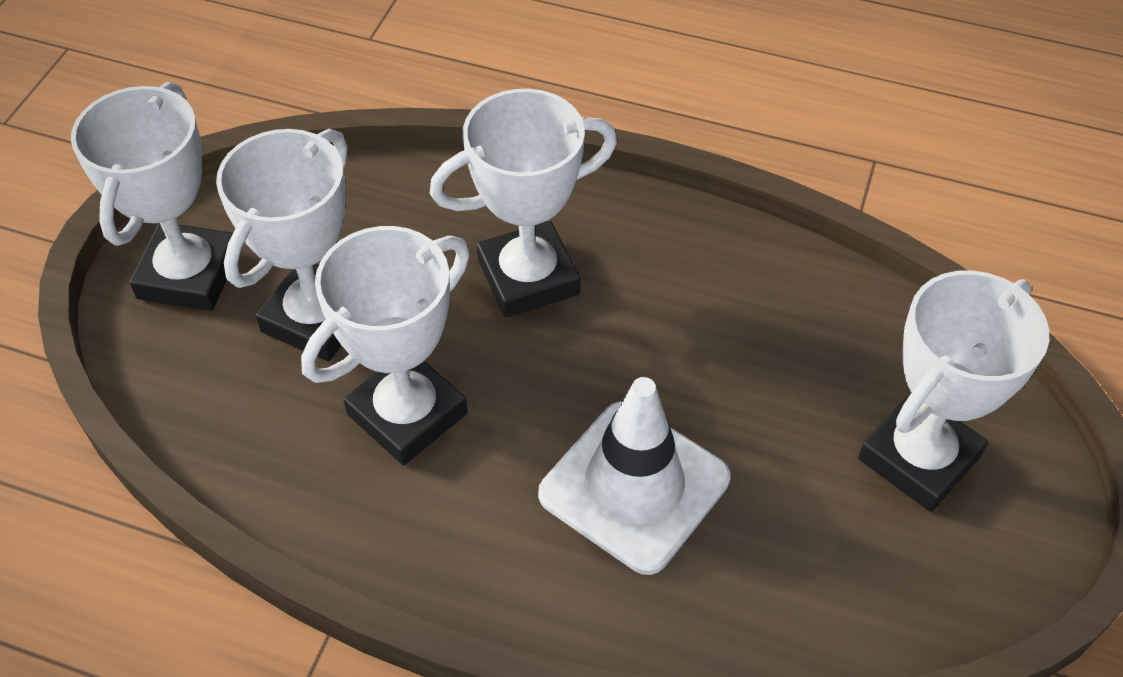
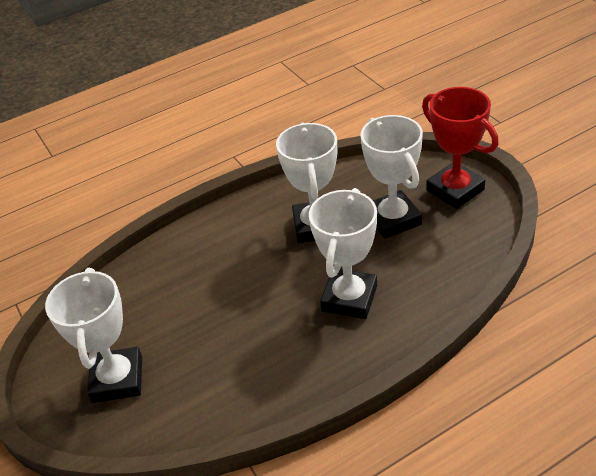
camera: 135 degrees right, 10 degrees down
white trophy [71,82,233,311] -> red trophy [422,87,499,209]
white traffic cone [538,377,730,575] -> none

